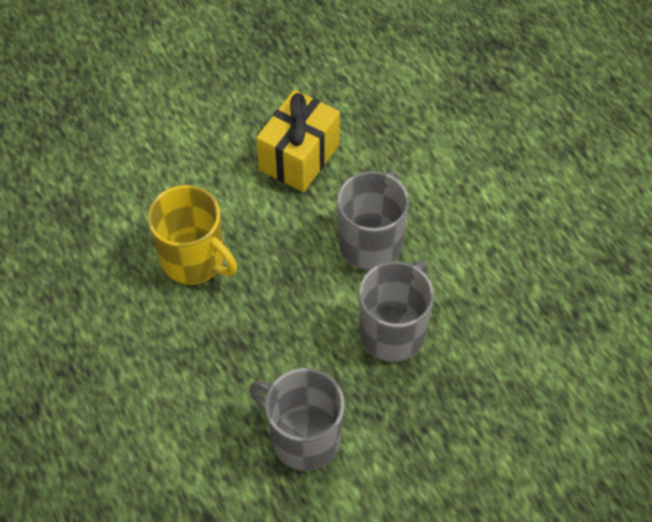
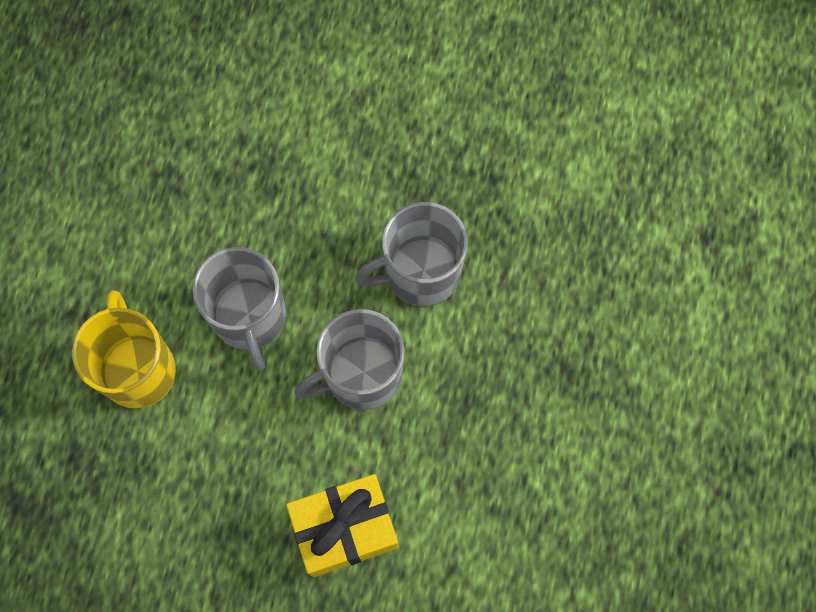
camera: 140 degrees left, 15 degrees up
yellow mug [148,185,237,285] -> yellow mug moved to [72,290,176,409]
grey mug [250,368,345,471] -> grey mug moved to [192,247,286,371]

